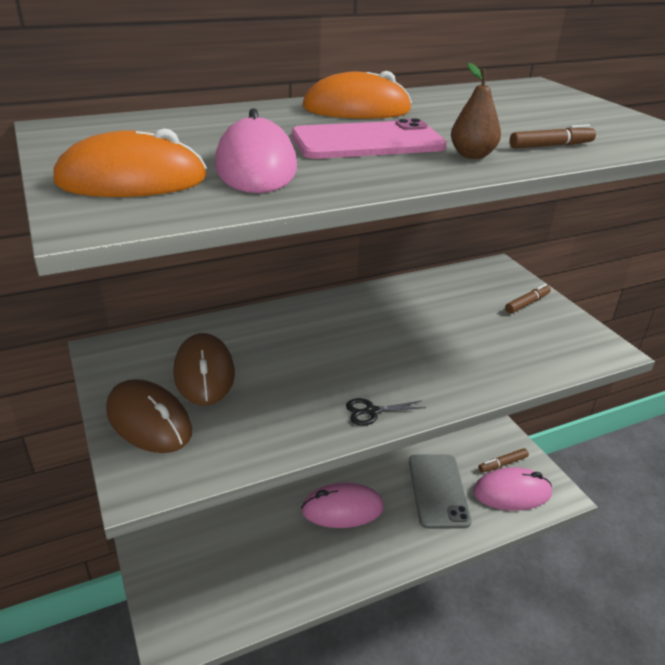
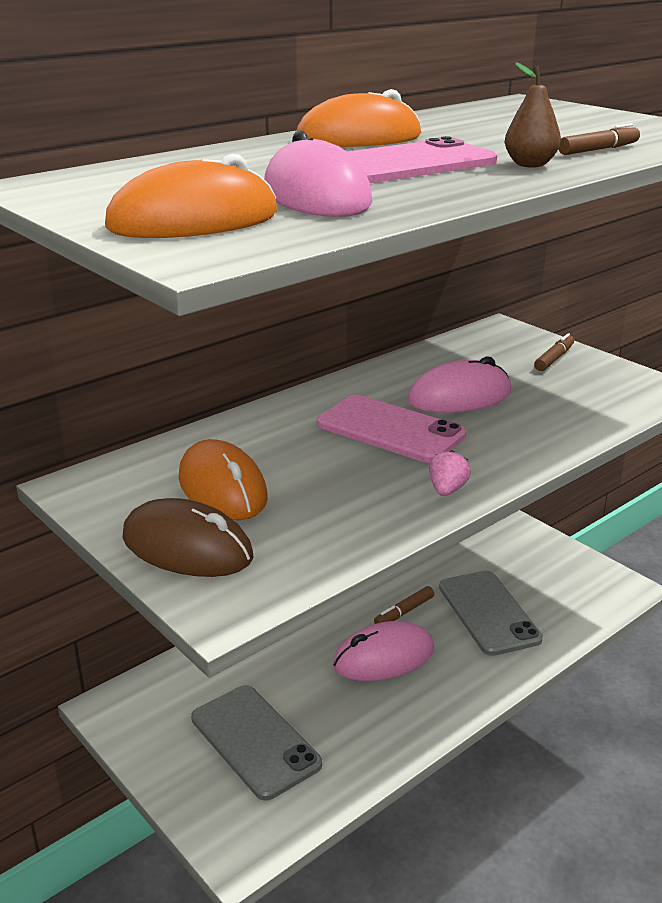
camera: 15 degrees left, 5 degrees down
brown mouse [173,333,235,405] -> orange mouse [179,439,268,520]
black scissors [346,398,426,426] -> pink strawberry [429,450,471,496]
pink mouse [473,467,552,511] -> pink mouse moved to [407,356,511,413]
brown marker [478,448,529,473] -> brown marker moved to [374,586,434,624]
none -> grey phone [191,685,322,801]
none -> pink phone [317,395,466,463]

